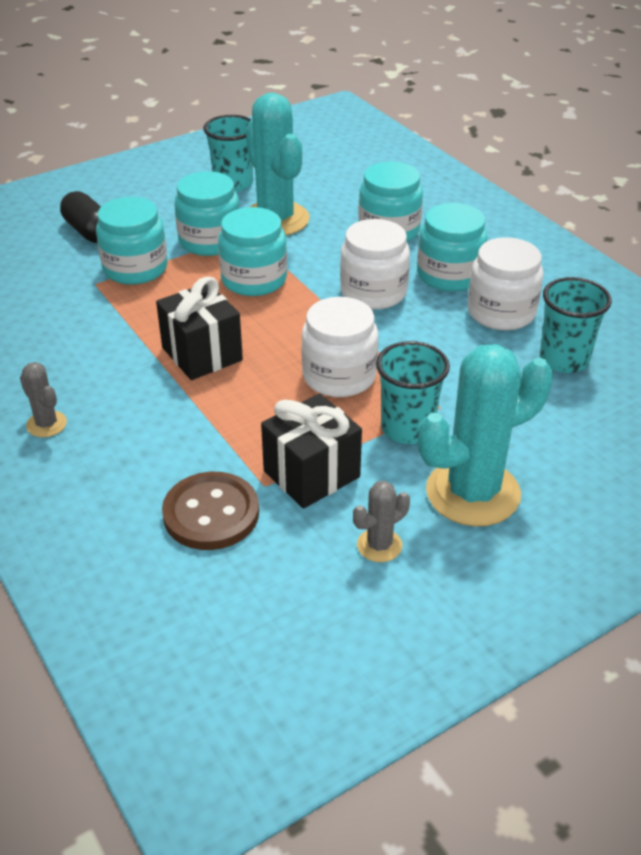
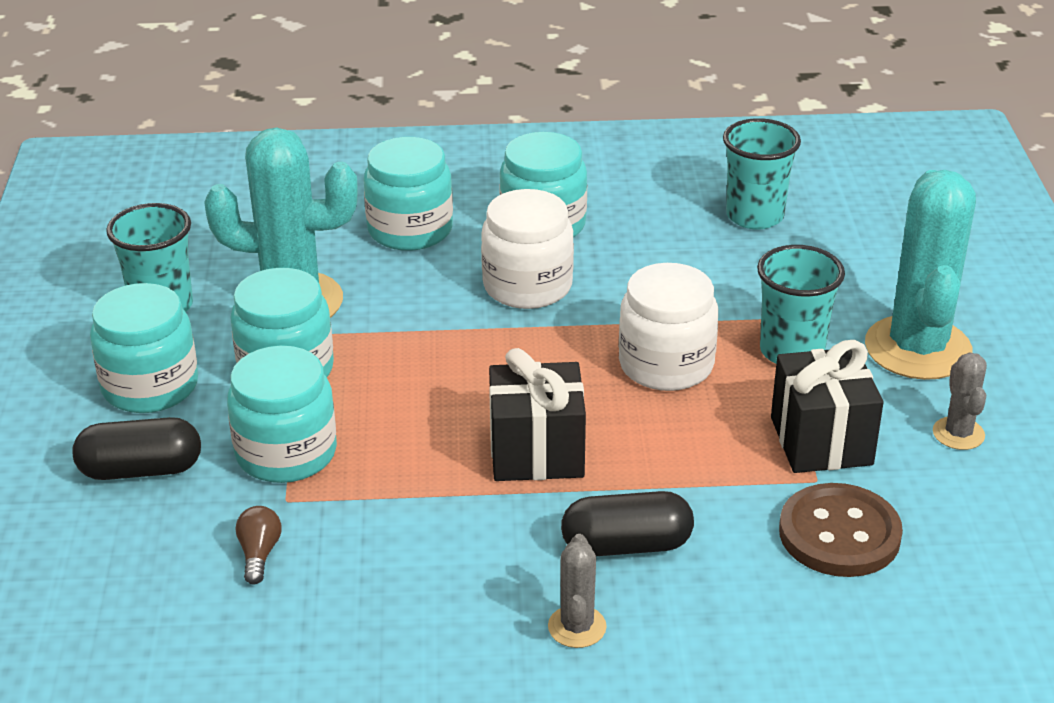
camera: 60 degrees left, 5 degrees down
grey cactus [20,362,67,437] -> grey cactus turned 75 degrees counterclockwise [548,534,607,648]
turquoise jar [218,207,287,296] -> turquoise jar moved to [90,283,198,413]
white jar [468,237,543,330] -> none
none -> brown light bulb [236,506,281,584]
none -> black capsule [561,491,694,556]

